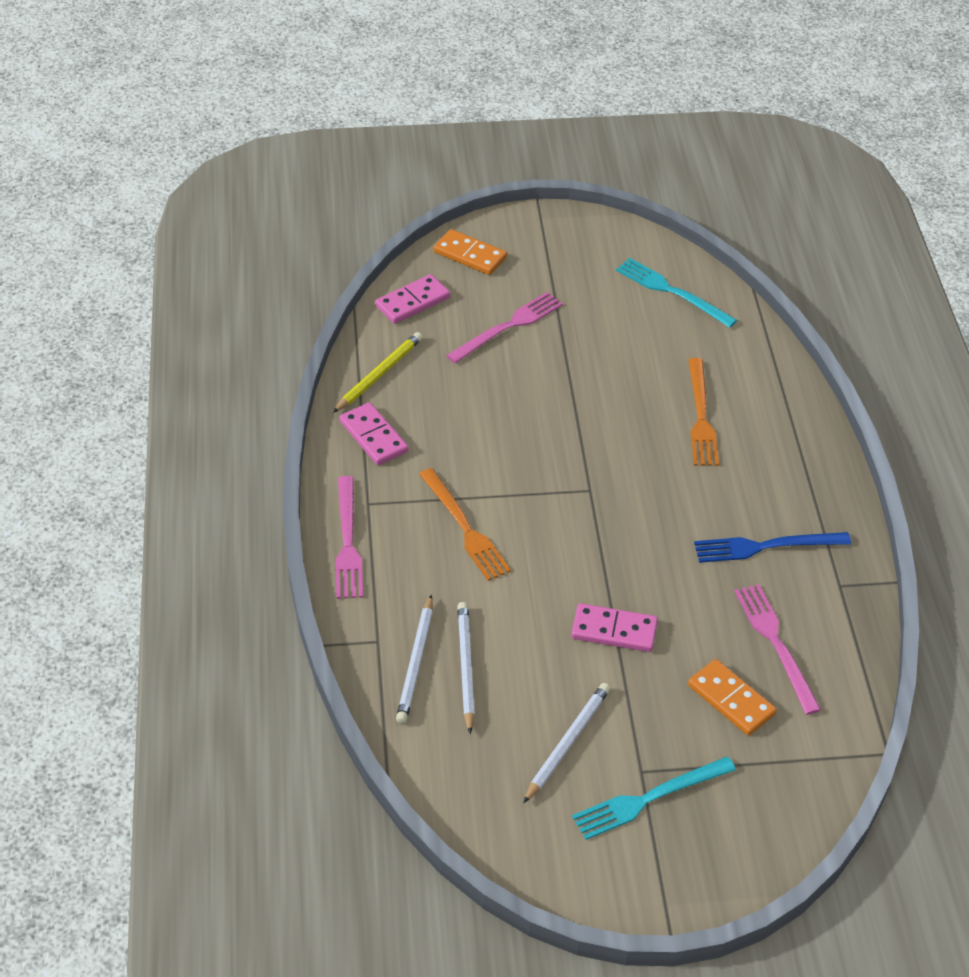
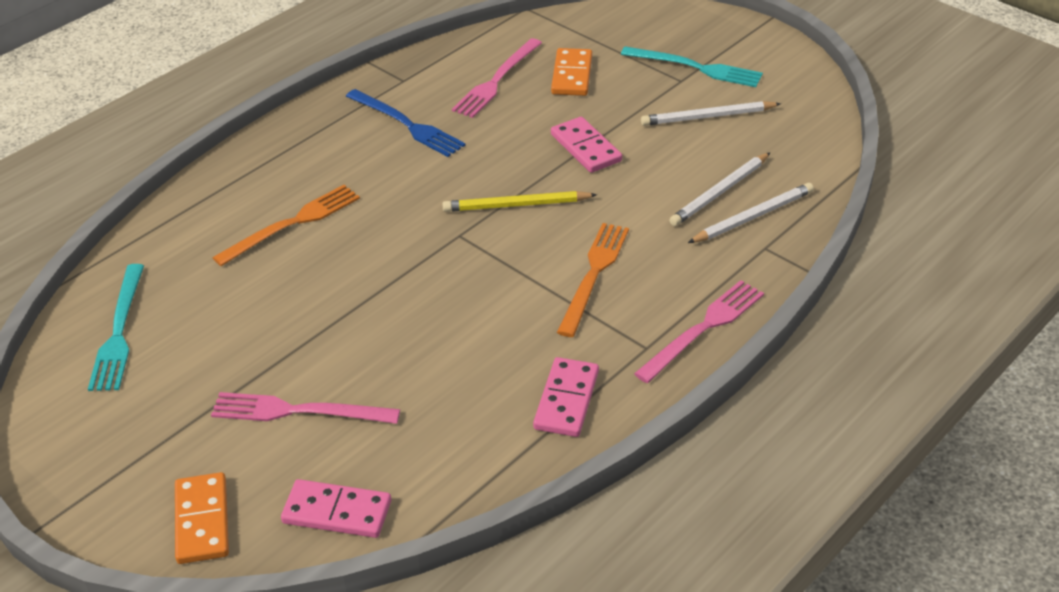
camera: 130 degrees left, 5 degrees down
yellow pencil [333,332,423,413] -> yellow pencil moved to [442,191,597,212]

